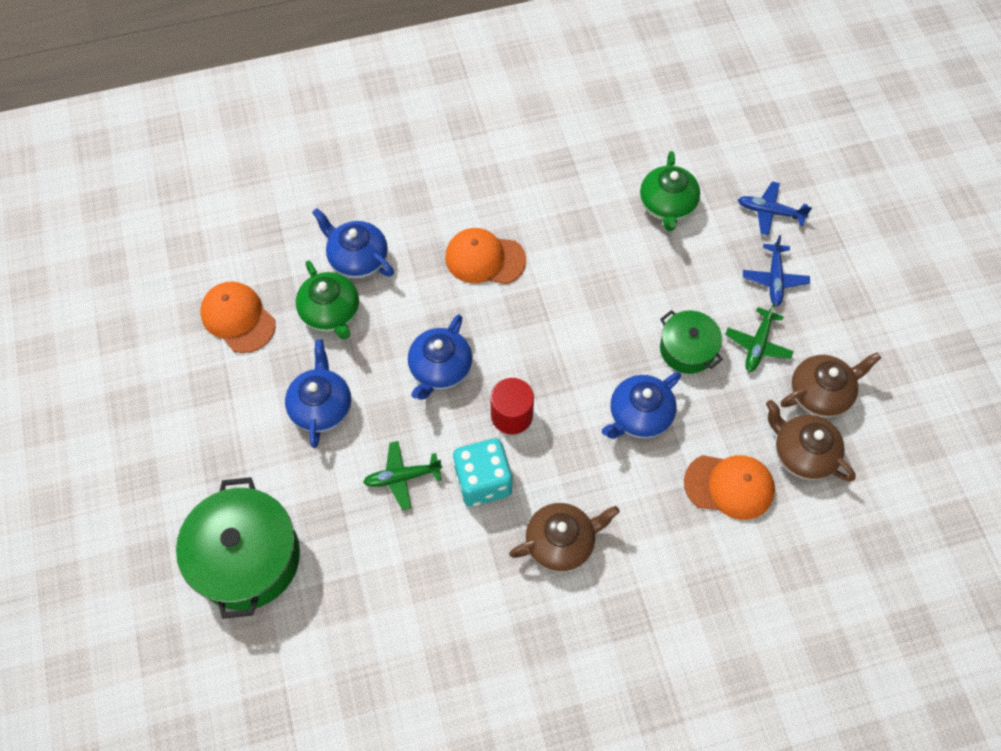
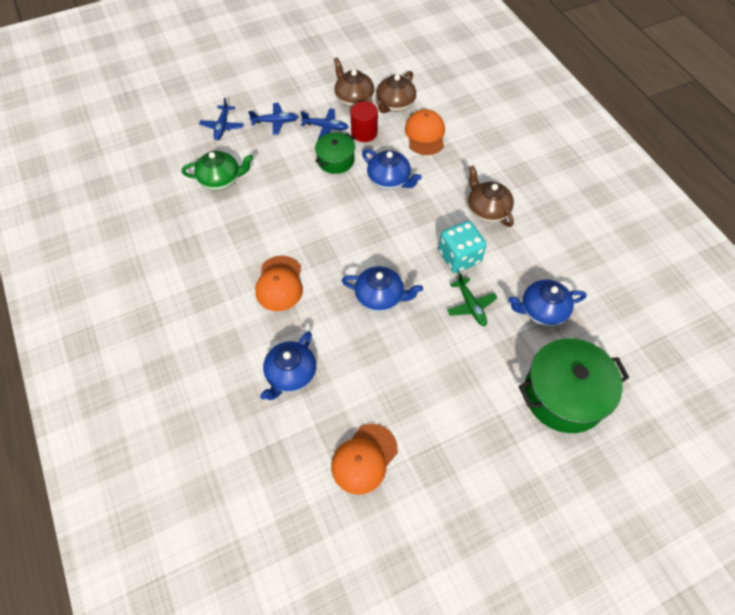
camera: 100 degrees left, 5 degrees down
blue teapot [285,339,351,448] -> blue teapot moved to [508,280,586,326]
green teapot [296,260,359,340] -> none
red cylinder [491,378,534,434] -> red cylinder moved to [350,101,378,142]
green plane [725,303,794,372] -> blue plane [301,108,348,139]

